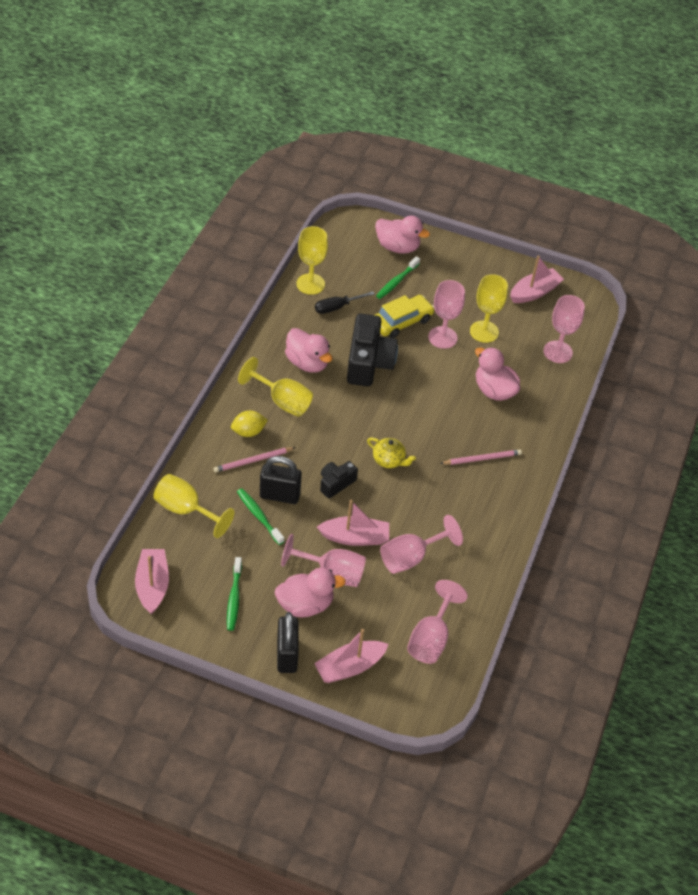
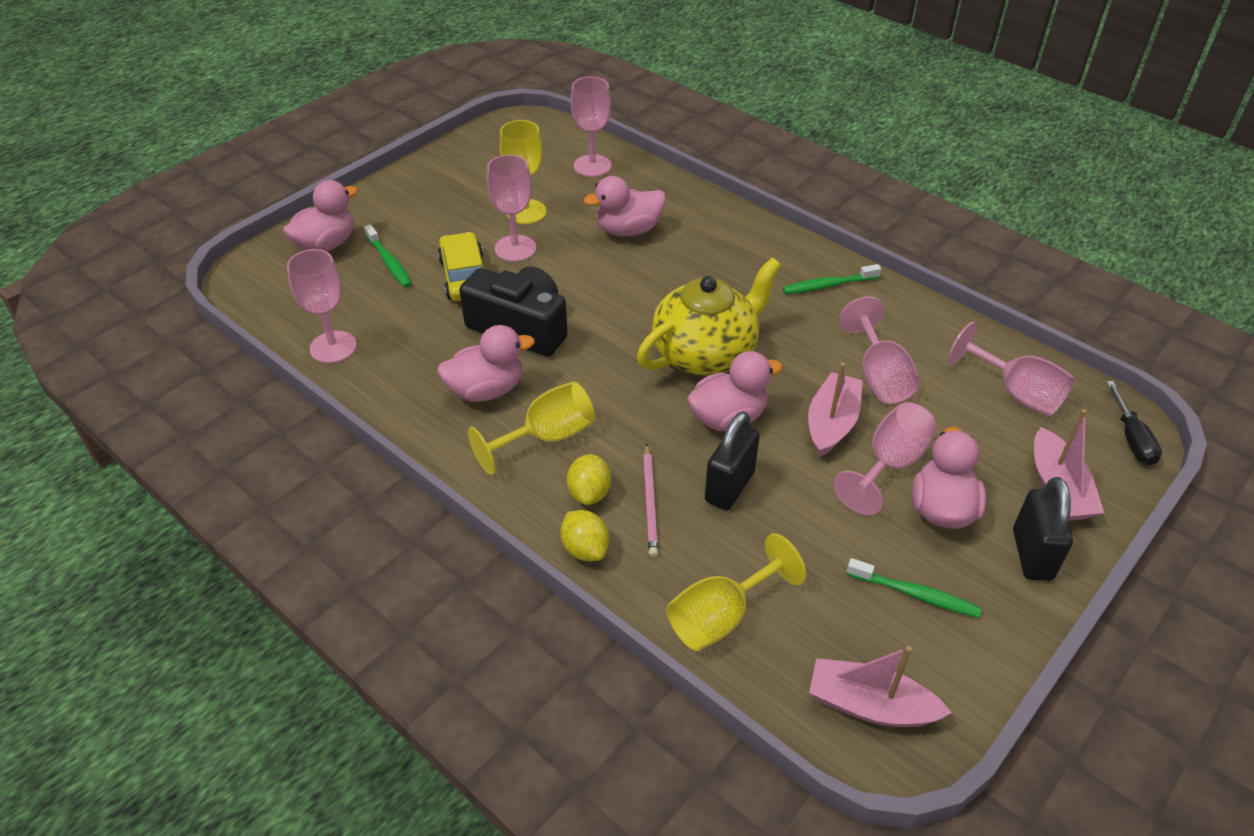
camera: 65 degrees left, 5 degrees down
green toothbrush [237,488,284,545] -> green toothbrush moved to [783,264,881,294]
black padlock [277,612,299,673] -> black padlock turned 75 degrees clockwise [1013,477,1073,581]
yellow goblet [297,226,328,295] -> pink goblet [287,249,357,363]
black screwdriver [315,291,375,314] -> black screwdriver moved to [1106,381,1162,465]
black camera [320,461,358,498] -> pink duck [687,351,783,431]
yellow teapot [367,437,416,468] -> yellow teapot [637,258,781,375], size x2.16
pink pencil [440,449,522,465] -> none
pink boat [510,256,564,303] -> none
none -> yellow lemon [560,510,609,561]

